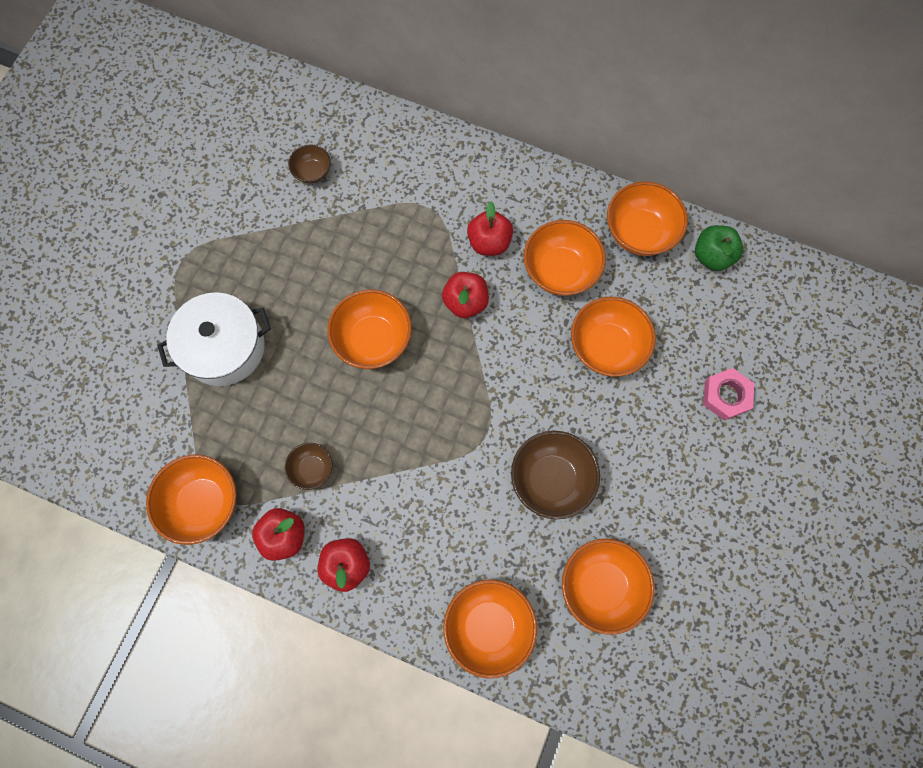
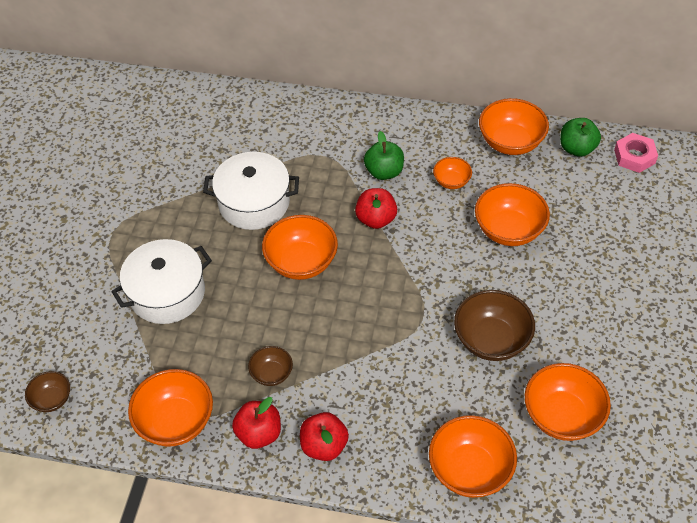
camera: 10 degrees left, 20 degrees down
brown bowl [288,144,331,184] -> brown bowl moved to [25,371,70,412]
red apple [467,201,513,256] -> green apple [364,131,404,180]
orange bowl [524,220,606,296] -> orange bowl [433,157,472,189], size x0.55
pink nut [703,368,754,421] -> pink nut moved to [614,133,658,173]
none -> white pot [203,152,299,230]

